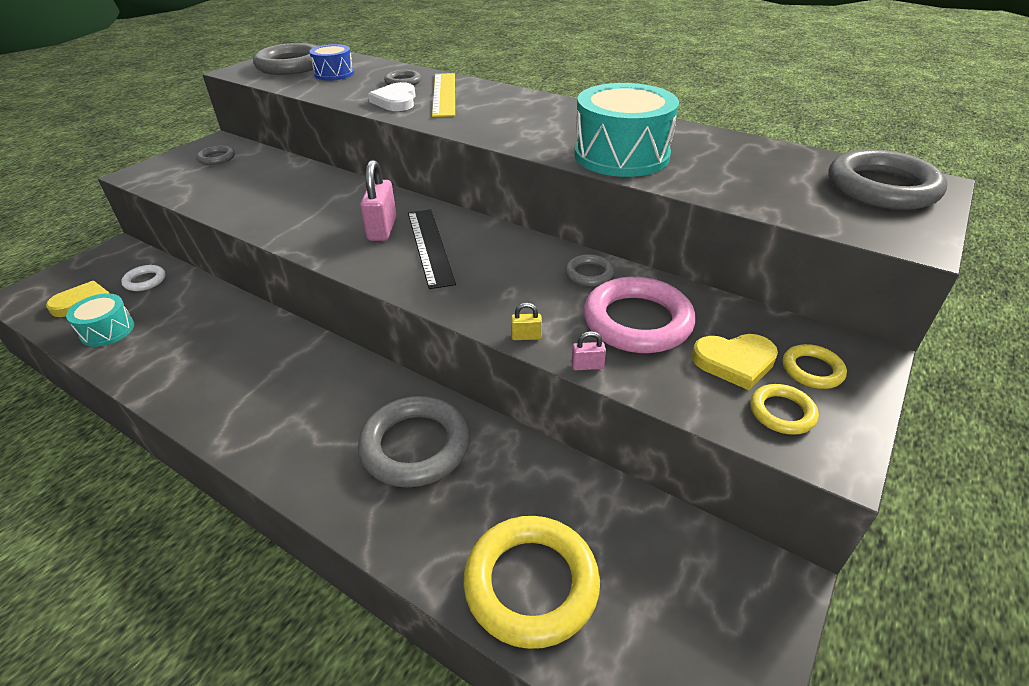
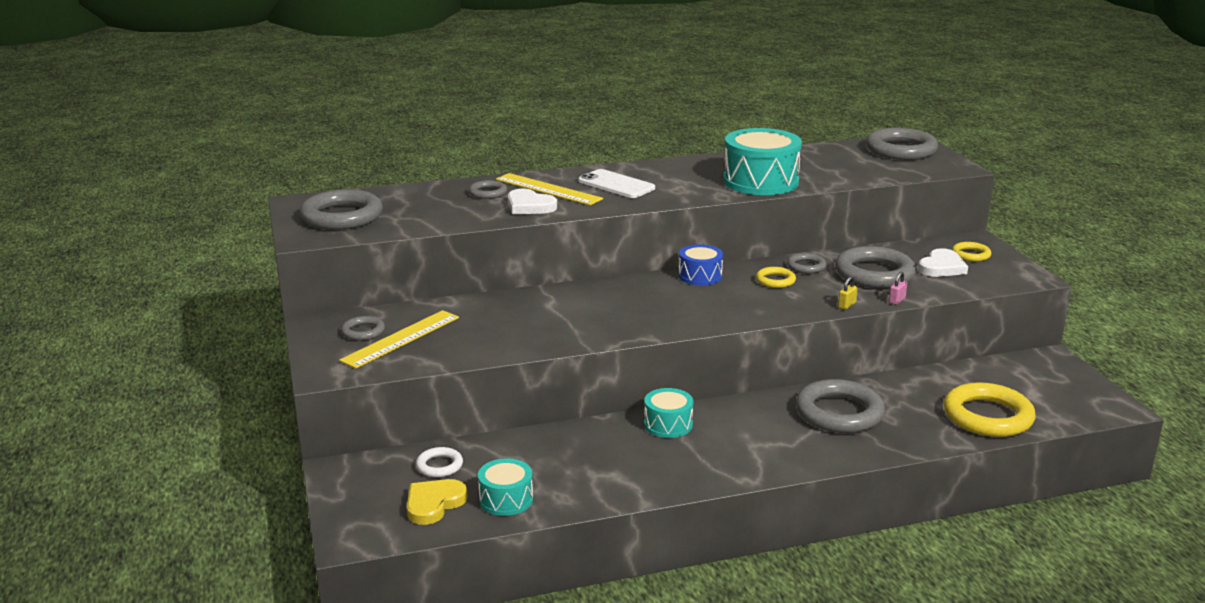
camera: 50 degrees left, 15 degrees down
blue drum [309,44,354,81] -> blue drum moved to [679,244,723,285]
pink padlock [360,160,397,241] -> none
black ruler [408,209,456,289] -> none
pink ring [584,277,696,353] -> grey ring [835,246,916,288]
yellow heart [692,334,778,390] -> white heart [918,248,968,277]
yellow ring [750,384,819,435] -> yellow ring moved to [756,267,796,288]
none -> yellow ruler [339,310,459,369]
none -> white phone [578,169,655,198]
none -> turquoise drum [644,388,694,438]

